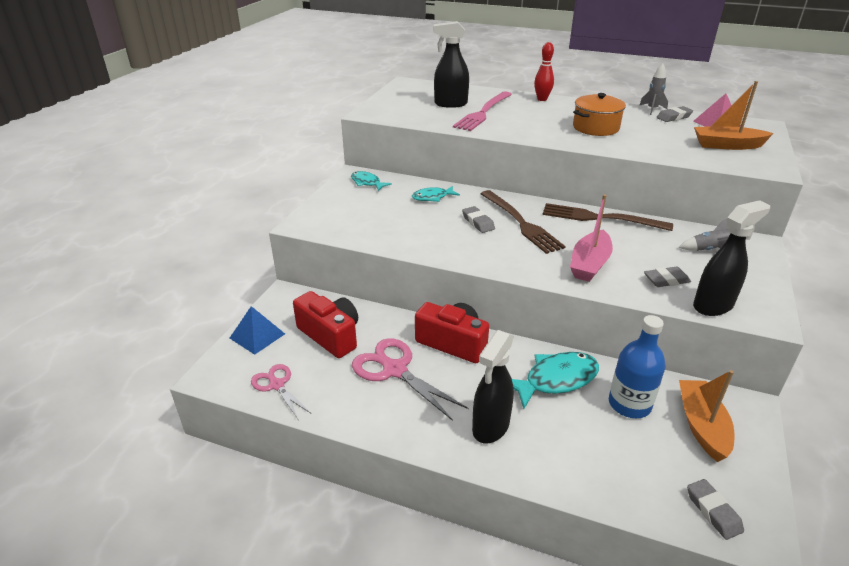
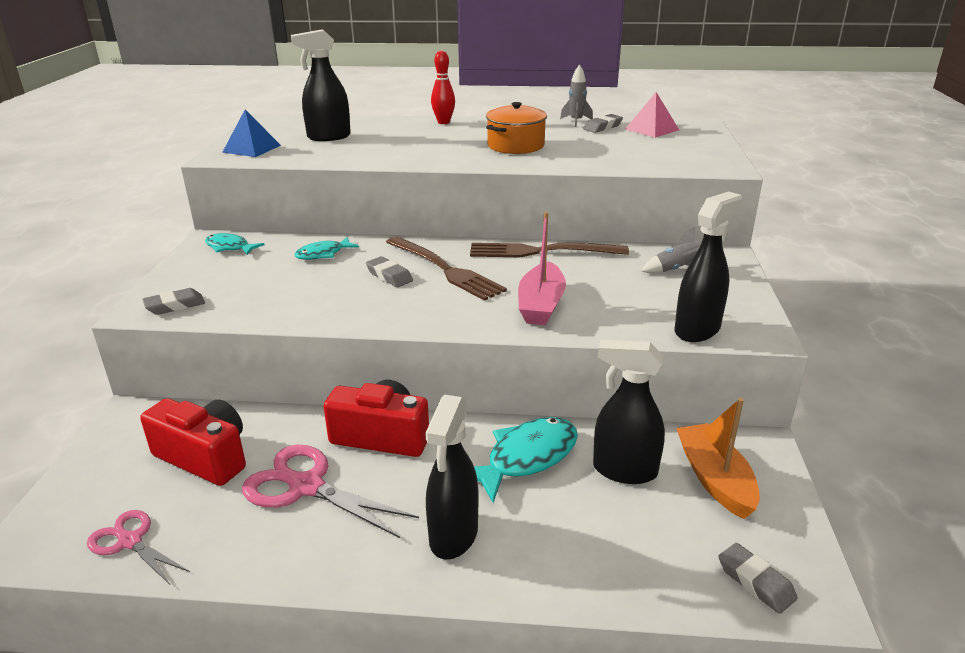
camera: 15 degrees left, 5 degrees down
blue pyramid [230,306,285,355] -> blue pyramid moved to [222,109,281,157]
pink fork [453,91,512,131] -> none
blue bottle [609,315,665,418] -> black spray bottle [593,340,665,484]
grey eraser [644,266,691,287] -> grey eraser moved to [142,288,205,315]
orange boat [694,81,774,150] -> none

